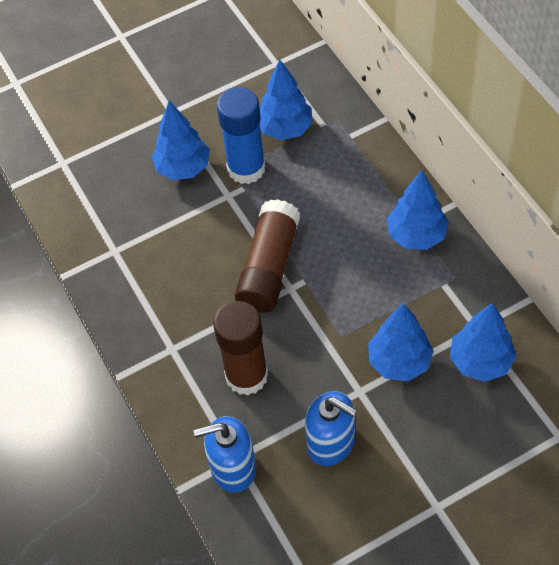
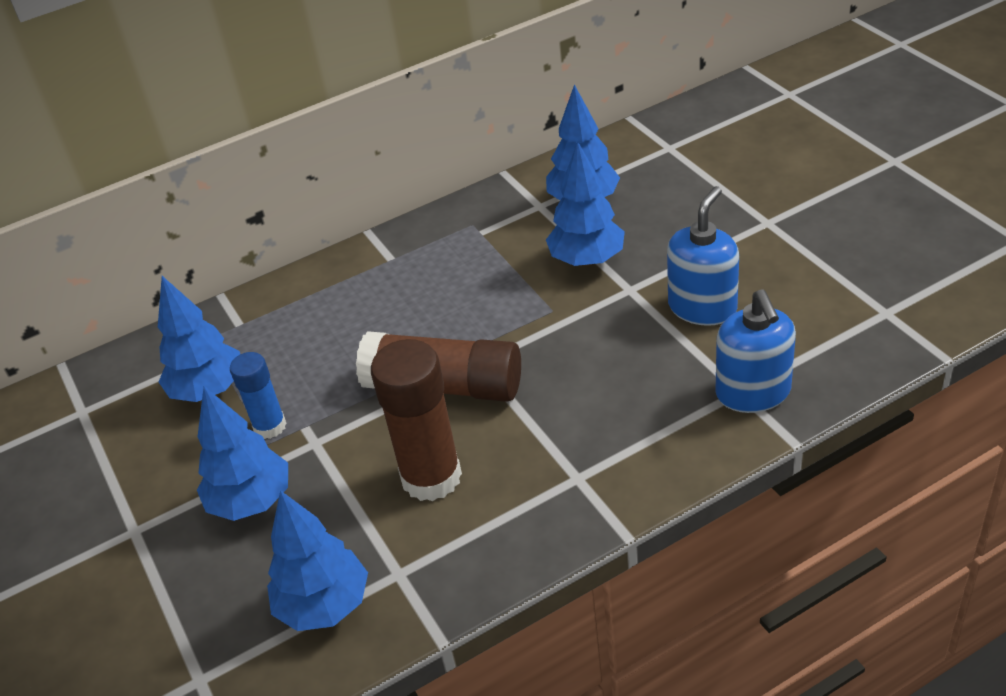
camera: 90 degrees left, 15 degrees down
brown glue stick [213,301,268,395] -> brown glue stick moved to [371,339,462,501]
blue glue stick [217,87,265,184] -> blue glue stick [230,352,287,439], size x0.58
blue tree [387,170,449,250] -> blue tree moved to [267,490,368,631]

